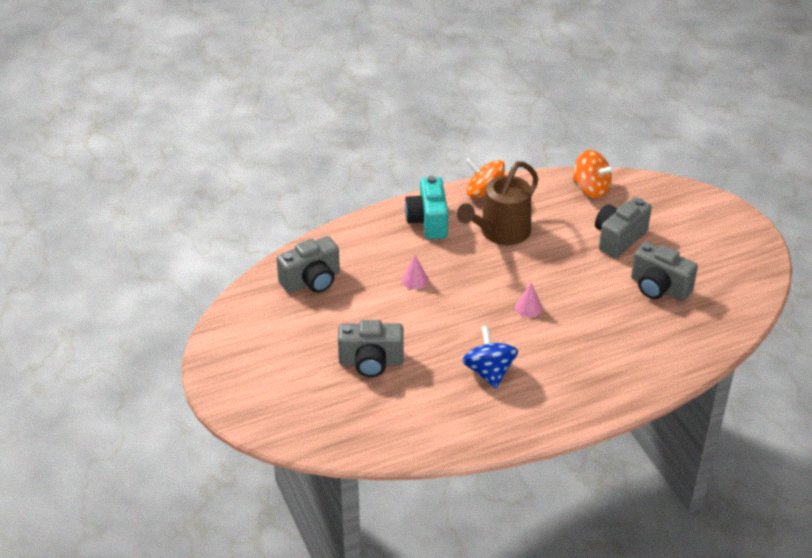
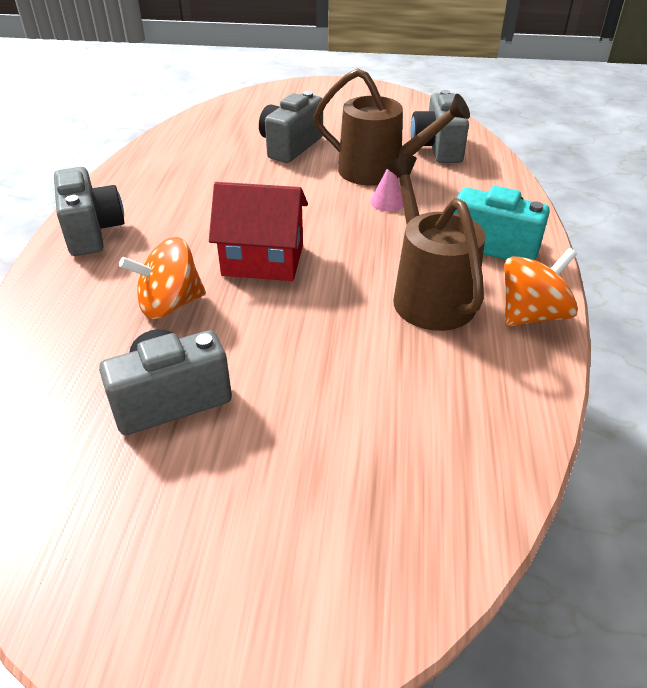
camera: 120 degrees right, 0 degrees up
blue spinning top [462,326,518,388] -> none
pink cone [515,283,542,318] -> red house [209,182,308,281]
orange spinning top [573,150,614,198] -> orange spinning top moved to [119,237,206,319]
grey camera [595,197,652,258] -> grey camera moved to [54,167,124,256]
none -> brown watering can [314,68,470,186]

